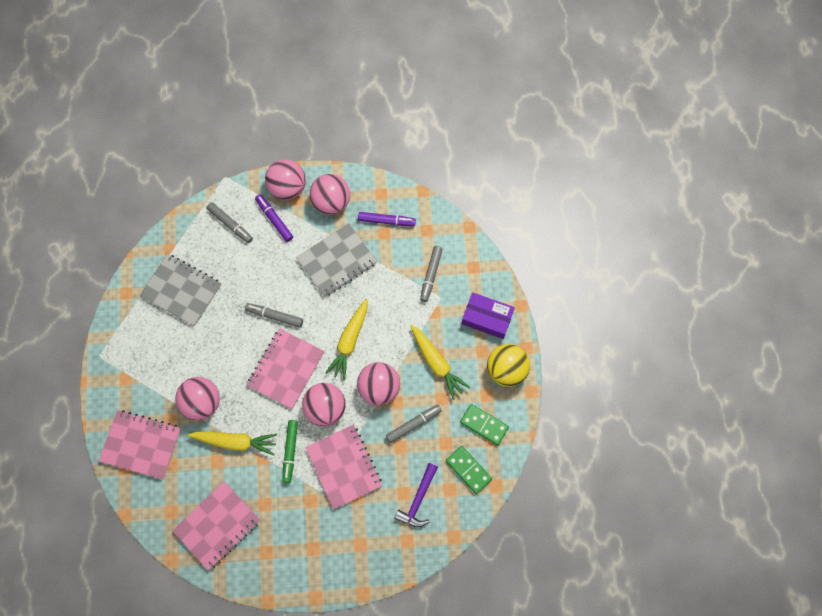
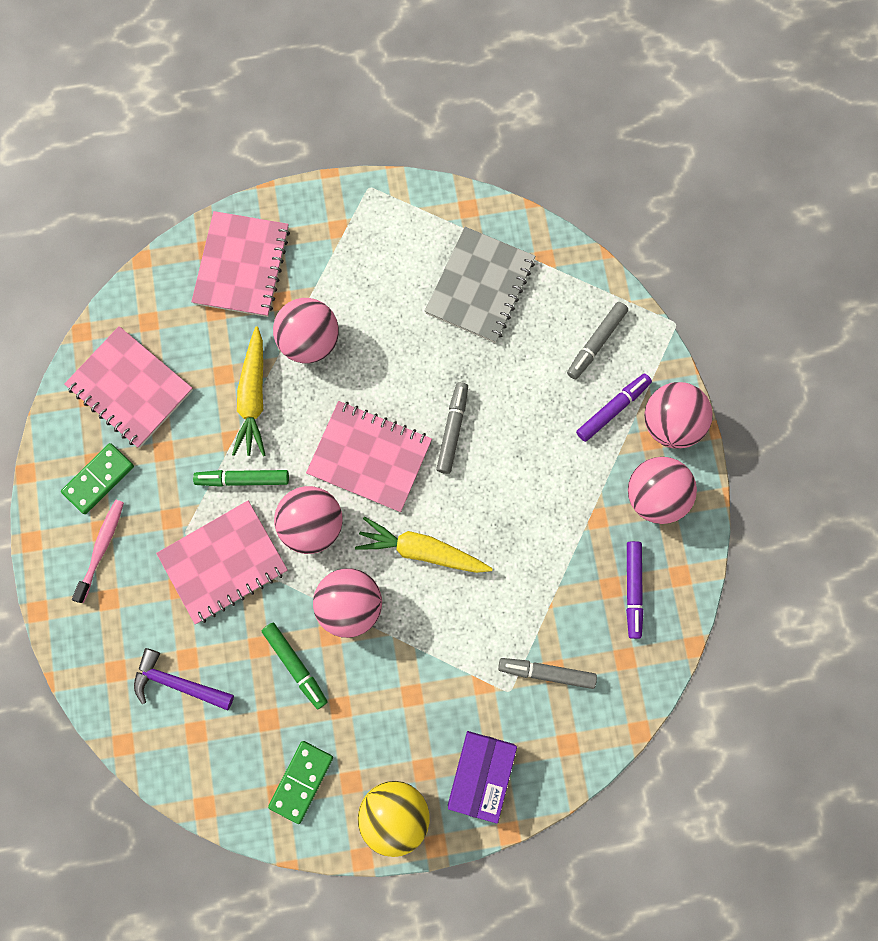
camera: 85 degrees right, 5 degrees up
grey notebook [296,223,377,297] -> none
grey marker [386,405,442,443] -> green marker [262,622,328,709]
yellow carrot [410,325,470,400] -> none
green domino [446,446,492,494] -> green domino moved to [61,443,134,514]
none -> pink toothbrush [72,500,124,603]

